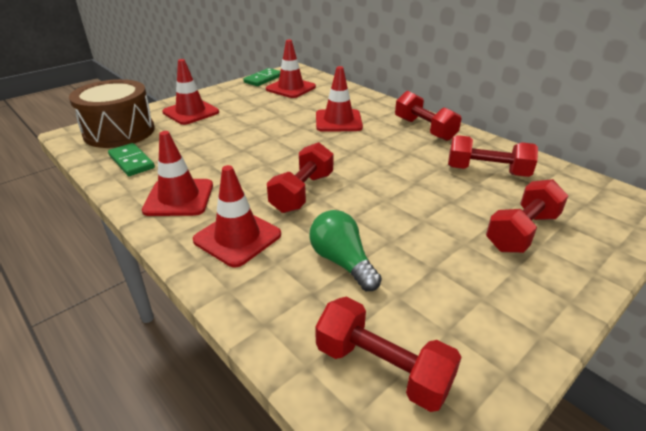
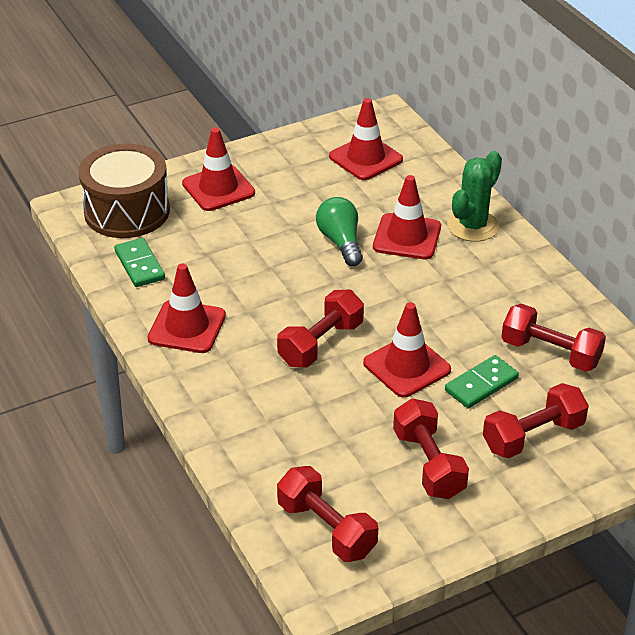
camera: 15 degrees right, 5 degrees up
red traffic cone [193,165,281,267] -> red traffic cone moved to [363,302,451,398]
green domino [243,68,280,86] -> green domino moved to [445,355,519,408]
green light bulb [309,210,382,291] -> green light bulb moved to [316,197,363,266]
red dumbbell [395,91,462,141] -> red dumbbell moved to [393,398,469,499]
none -> green cactus [447,151,502,242]

